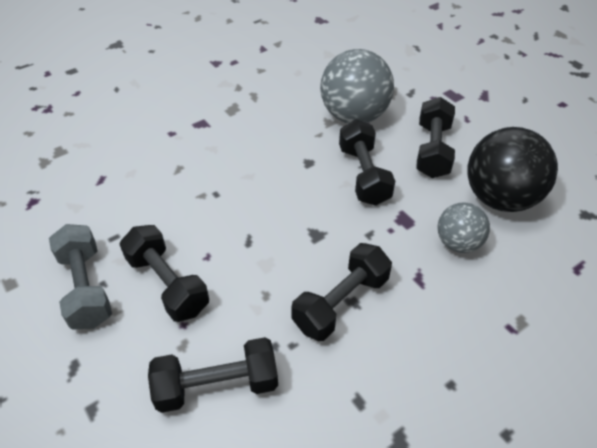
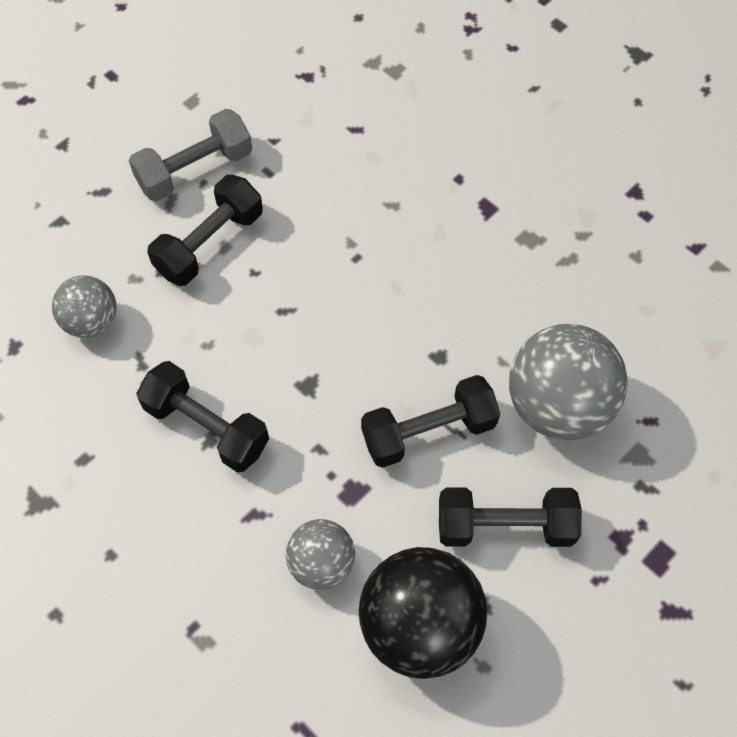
camera: 80 degrees right, 15 degrees up
black dumbbell [148,337,278,413] -> grey ball [52,275,117,338]

